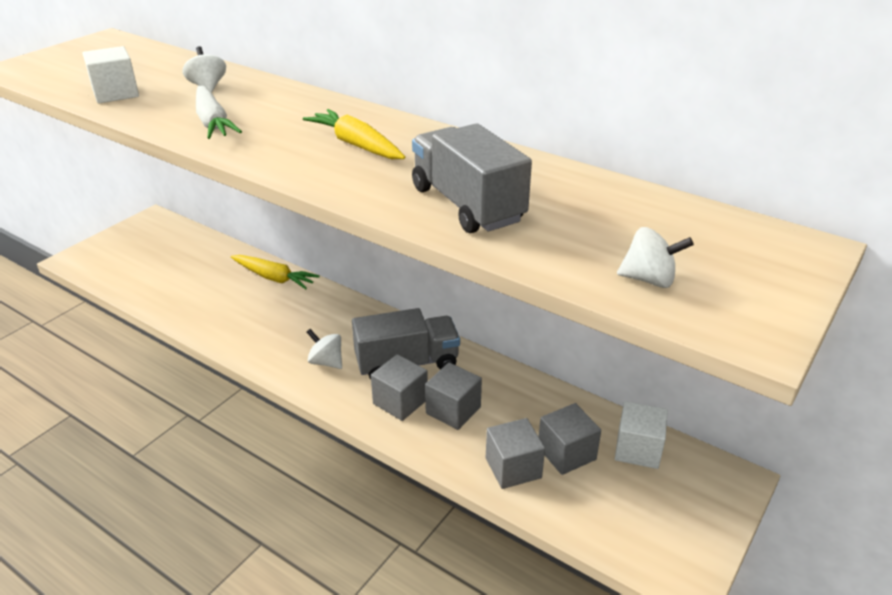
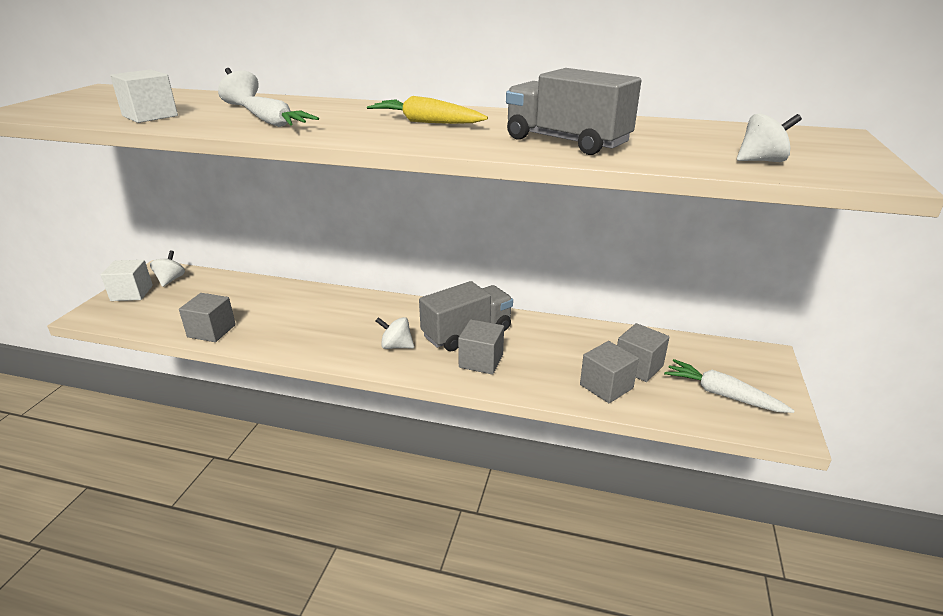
camera: 20 degrees left, 5 degrees down
yellow carrot [231,255,320,289] -> none
grey cube [425,362,482,430] -> grey cube moved to [179,293,236,342]
white cube [615,401,668,469] -> white cube moved to [101,260,153,301]
none -> white spinning top [150,251,185,287]
none -> white carrot [664,359,795,413]

